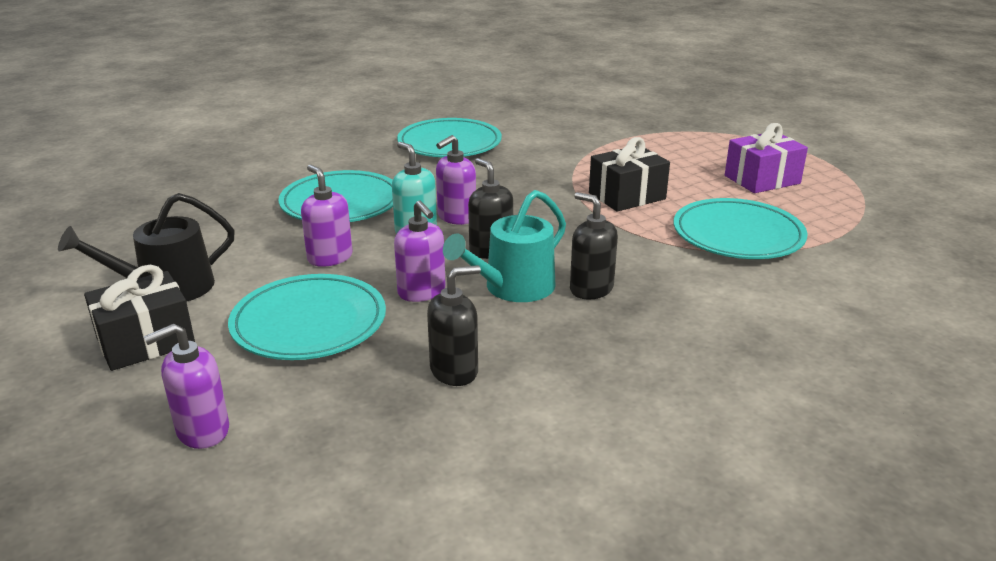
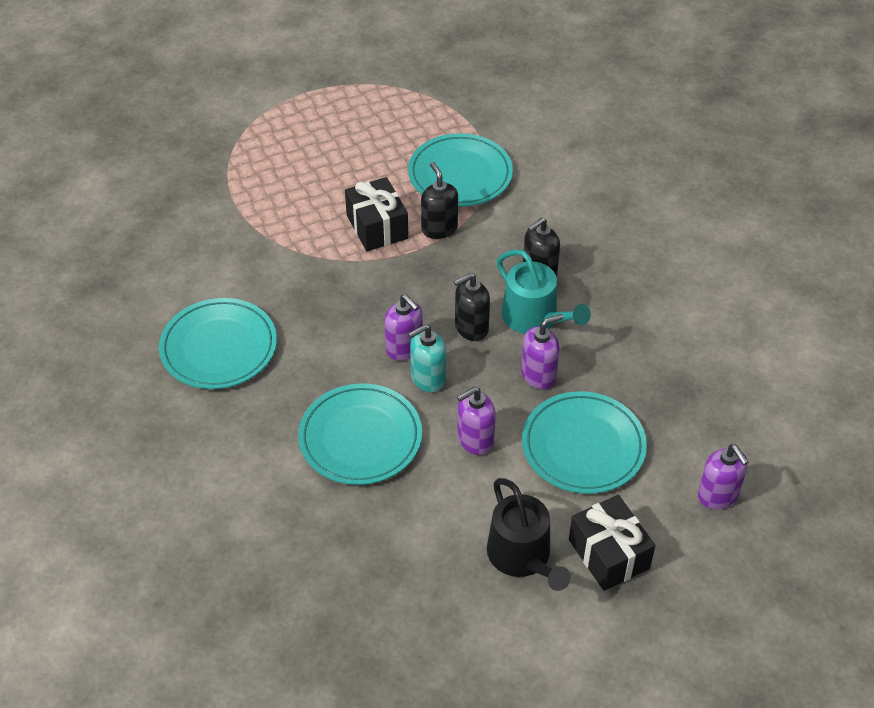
camera: 85 degrees left, 20 degrees up
black soap dispenser [427,265,481,386] -> black soap dispenser moved to [421,162,458,239]
purple gift [725,123,808,193] -> none

